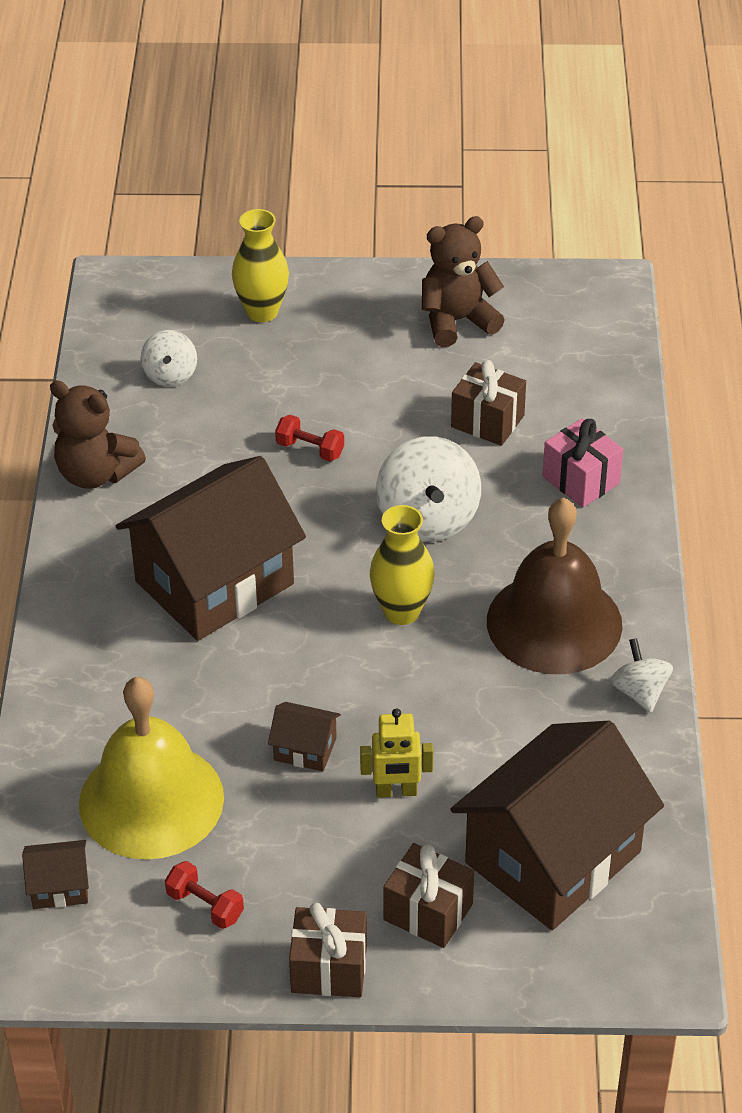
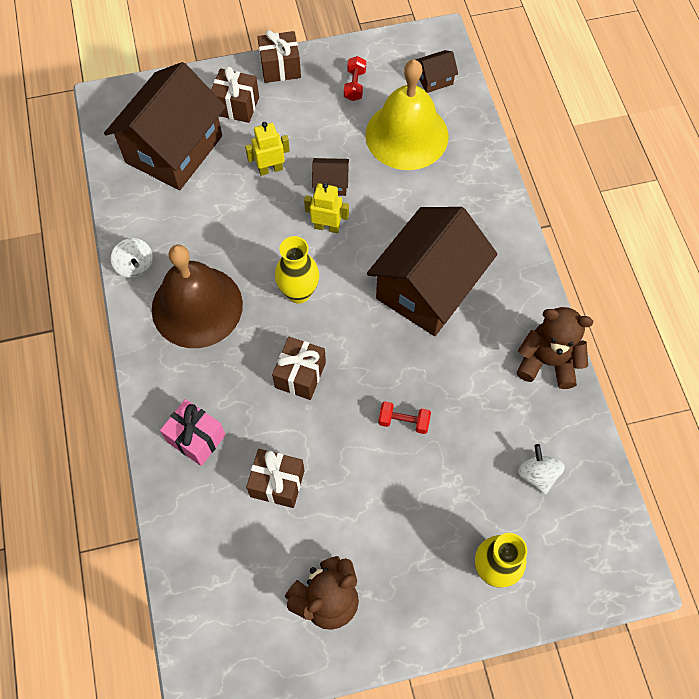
camera: 165 degrees right, 20 degrees up
red dumbbell [165,861,244,929] -> red dumbbell turned 75 degrees clockwise [344,56,366,101]
white spinning top [376,436,481,542] -> brown gift [272,337,326,400]
none -> yellow robot [304,183,349,233]

